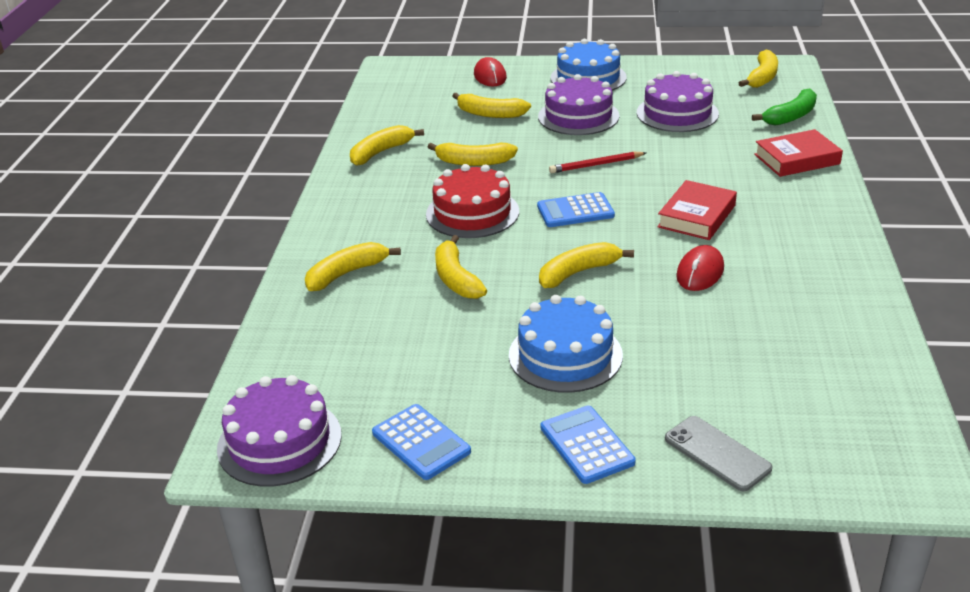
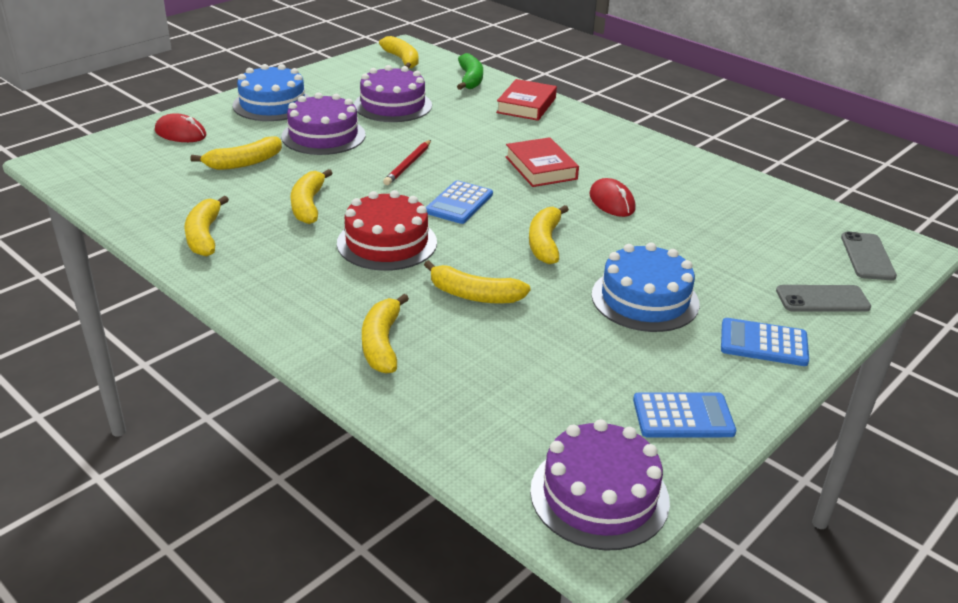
camera: 55 degrees left, 0 degrees up
yellow banana [428,142,518,166] -> yellow banana turned 135 degrees clockwise [291,169,333,224]
none -> grey phone [841,232,897,280]

